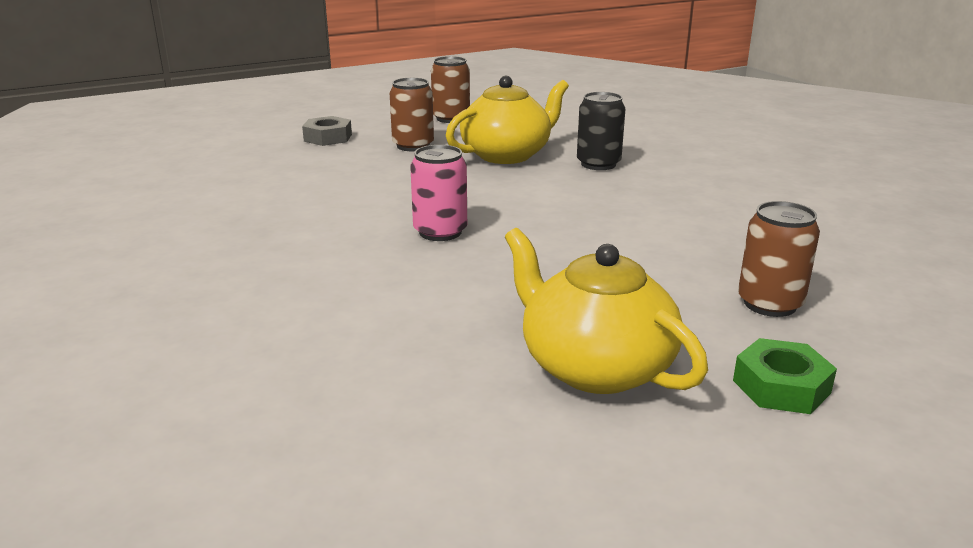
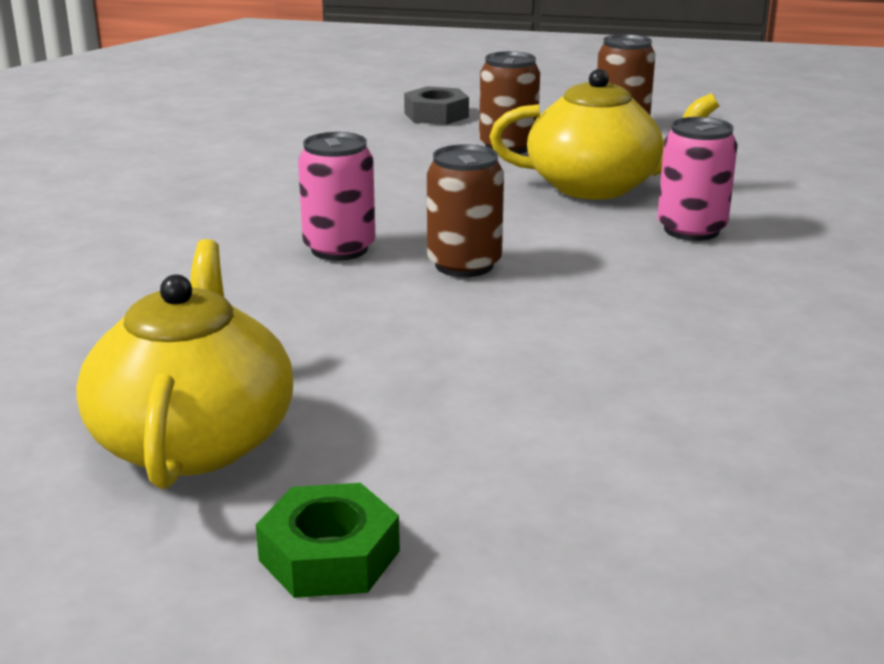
camera: 40 degrees right, 0 degrees up
black can [577,92,626,170] -> pink can [657,117,738,241]
brown can [738,201,820,317] -> brown can moved to [427,144,504,277]

